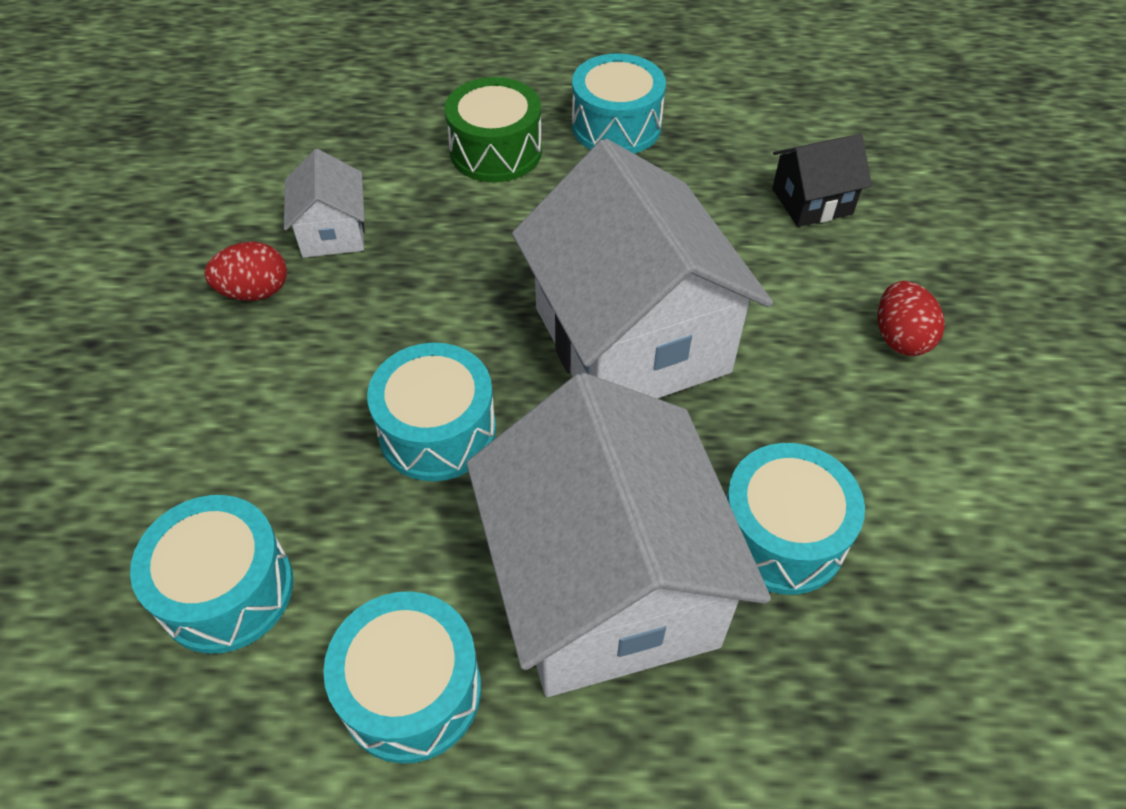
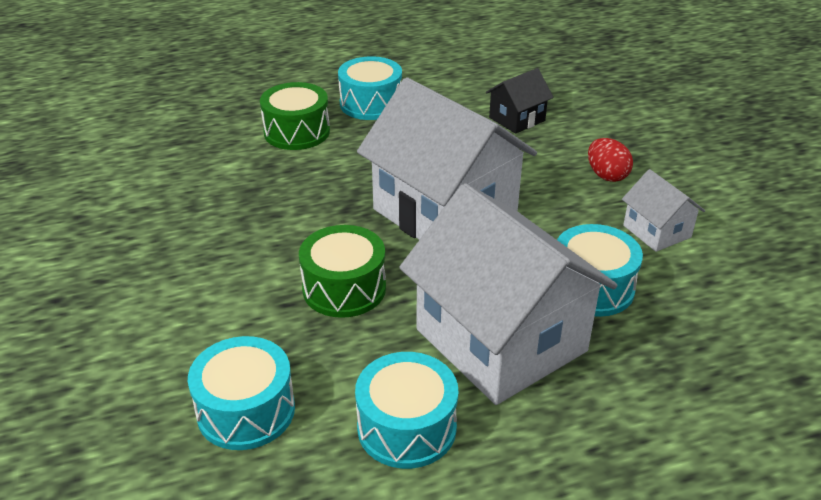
camera: 20 degrees left, 15 degrees down
red egg [205,242,287,301] -> none
white house [284,149,365,258] -> white house moved to [622,169,705,252]
turquoise drum [367,343,496,481] -> green drum [299,225,386,318]

